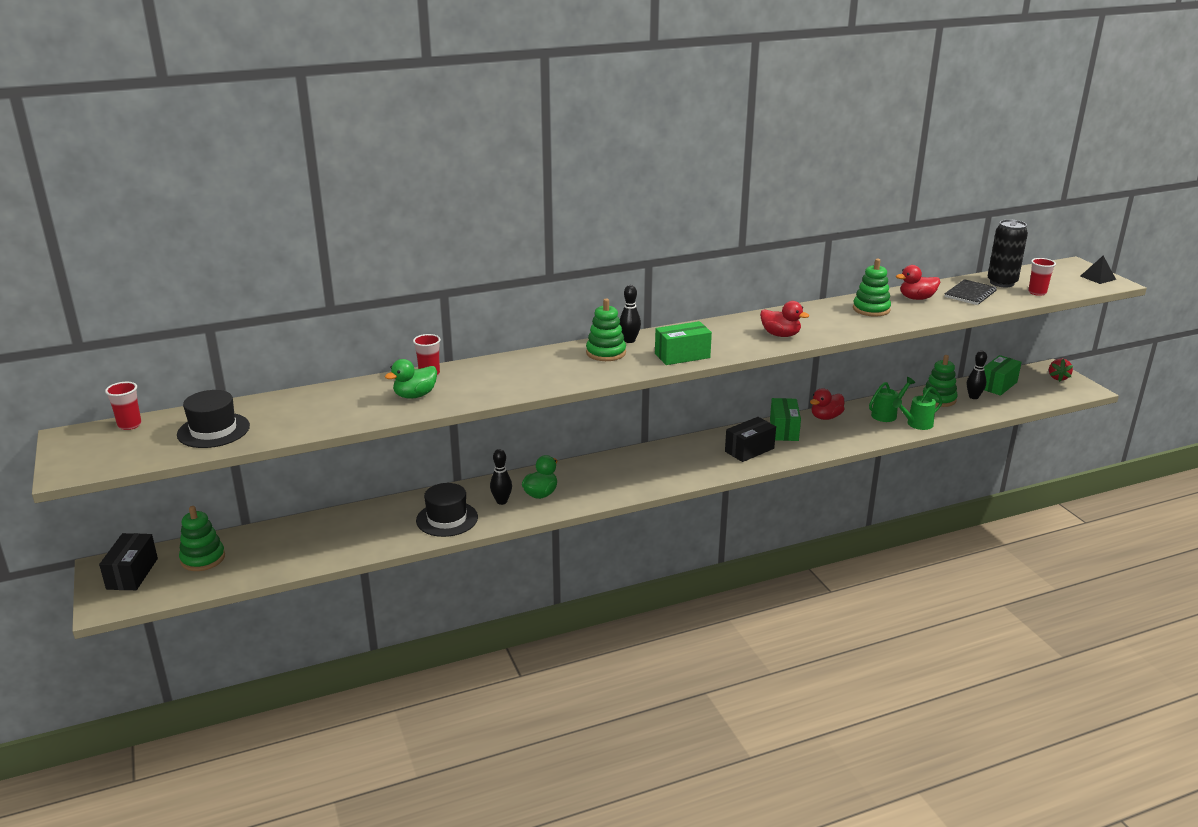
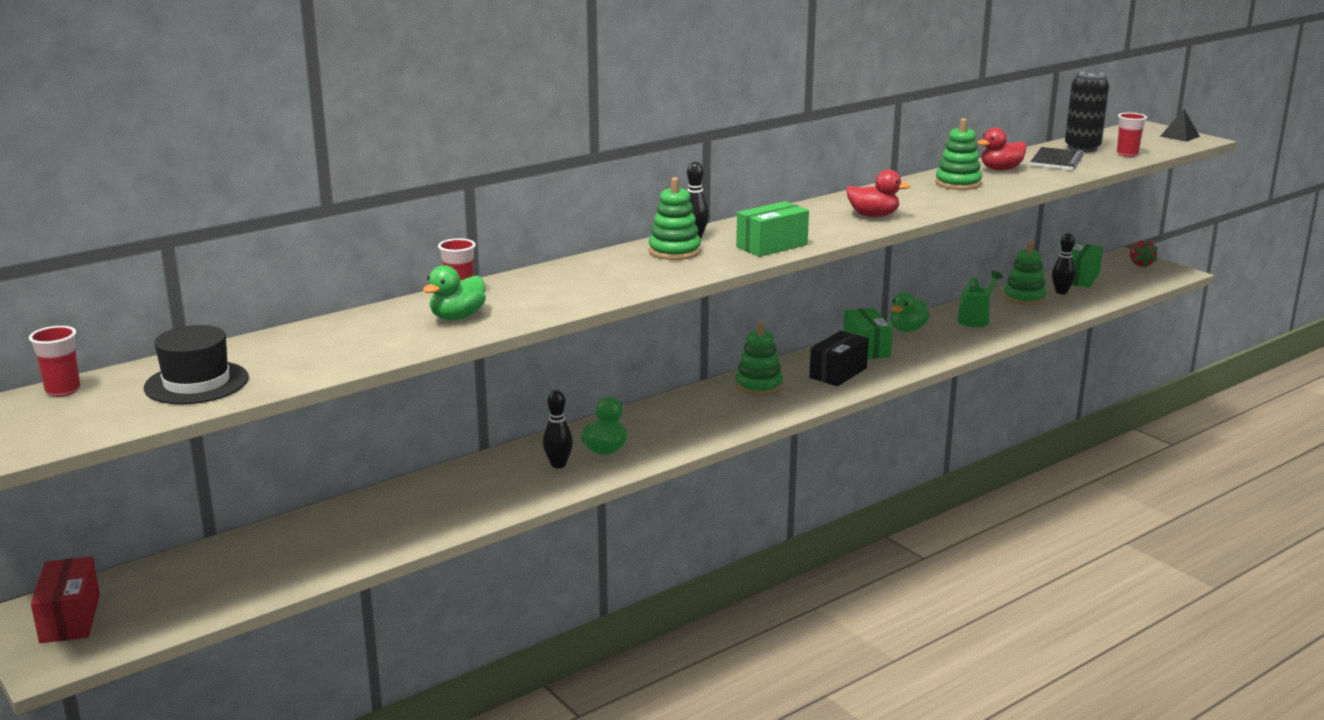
camera: 15 degrees left, 5 degrees down
black box [99,533,158,590] -> red box [31,557,100,643]
green stacking toy [179,506,225,571] -> green stacking toy moved to [735,321,783,396]
black hat [416,483,478,537] -> none
red duck [810,388,844,420] -> green duck [890,292,930,332]
green watering can [893,387,943,430] -> none

